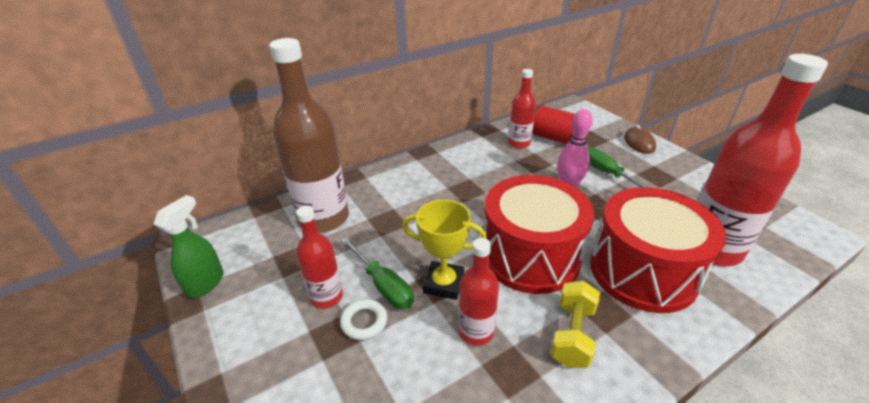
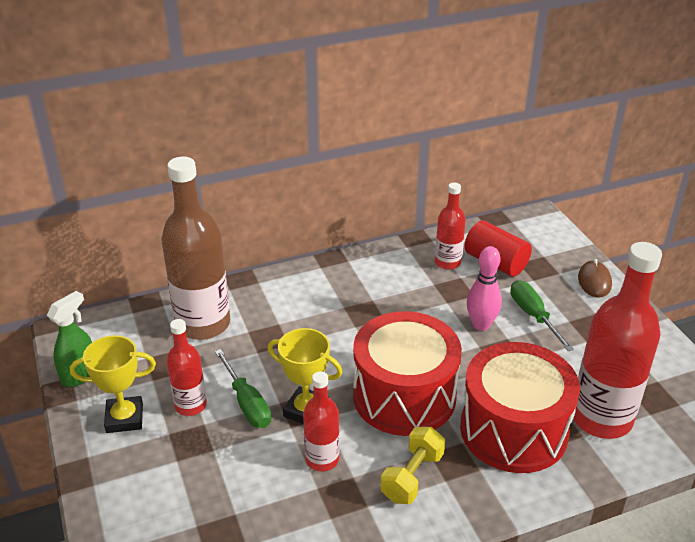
camera: 10 degrees right, 0 degrees up
white ring [340,299,387,340] -> none
none -> yellow trophy [70,335,156,433]

